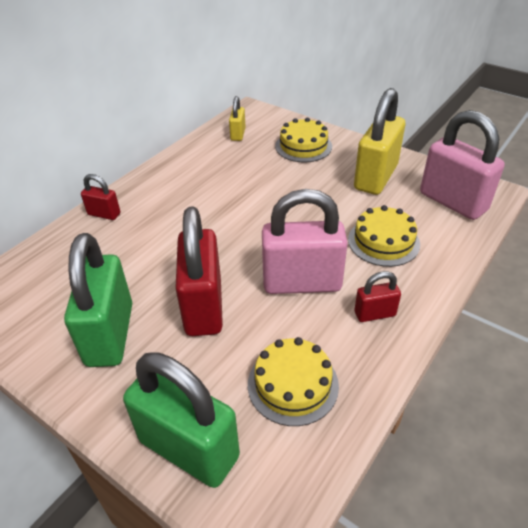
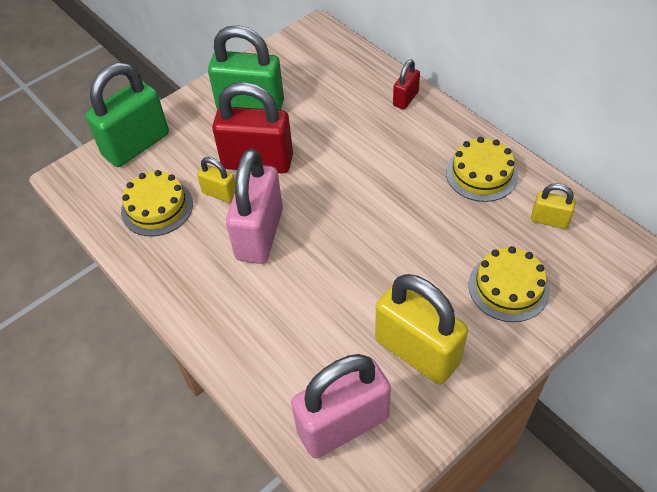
camera: 105 degrees right, 10 degrees up
yellow cake [348,205,420,267] -> yellow cake moved to [446,137,518,202]
red padlock [354,271,401,322] -> none
none -> yellow padlock [197,157,235,203]

